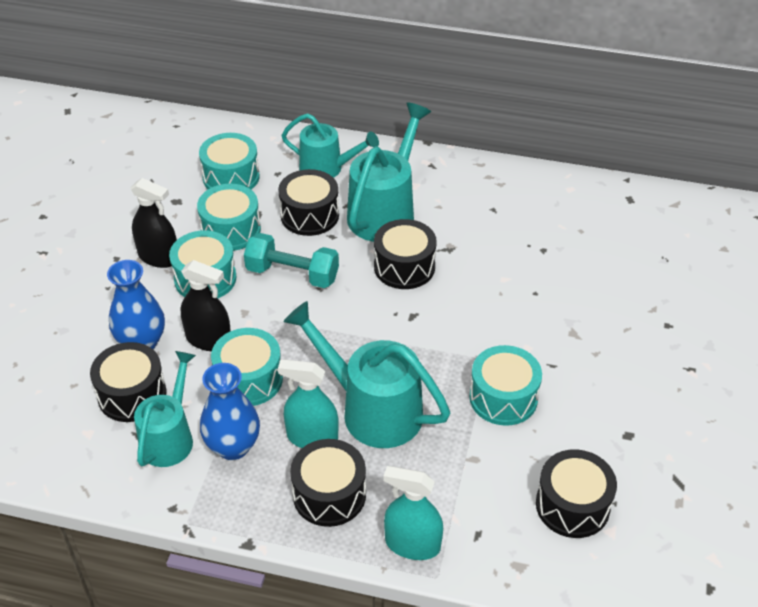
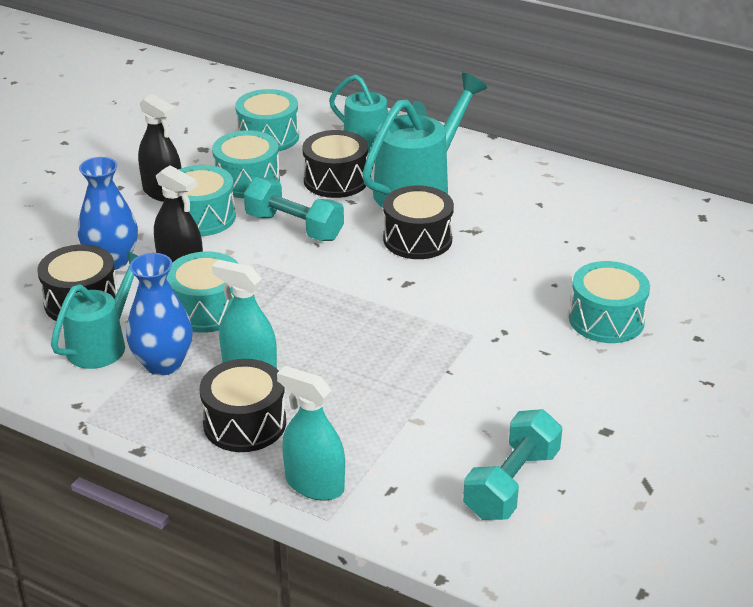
camera: 15 degrees right, 10 degrees down
turquoise watering can [284,301,450,448] -> none
turquoise drum [469,345,542,426] -> turquoise drum moved to [569,261,650,343]
black drum [536,449,617,538] -> turquoise dumbbell [463,409,563,520]

